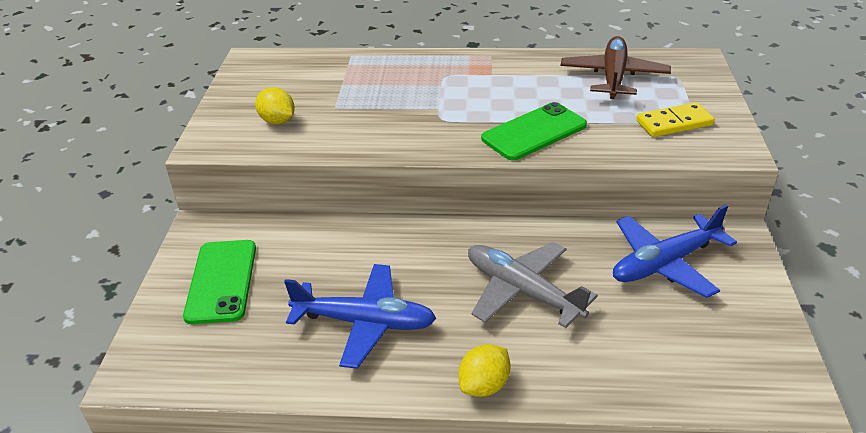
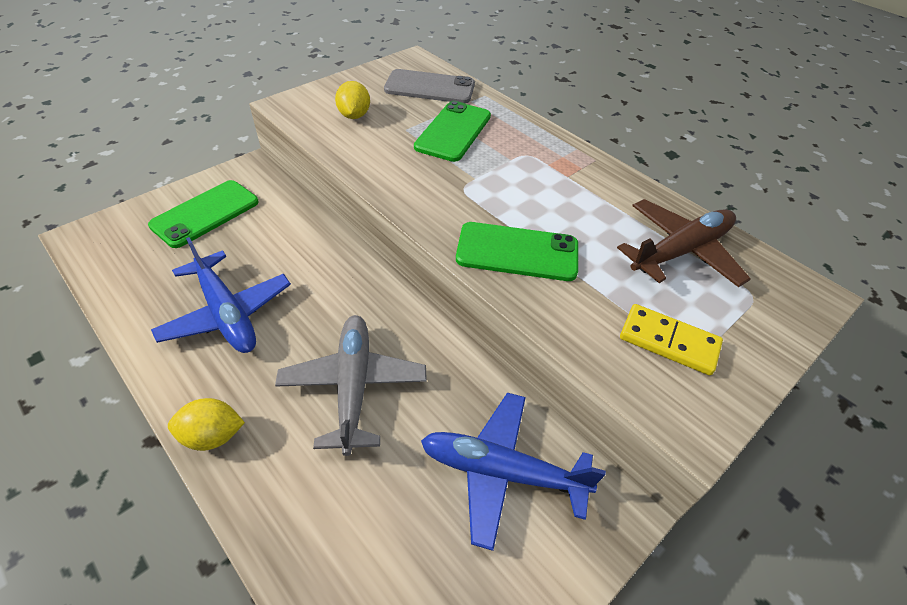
camera: 40 degrees right, 10 degrees up
none -> grey phone [384,69,475,103]
none -> green phone [414,101,491,162]

